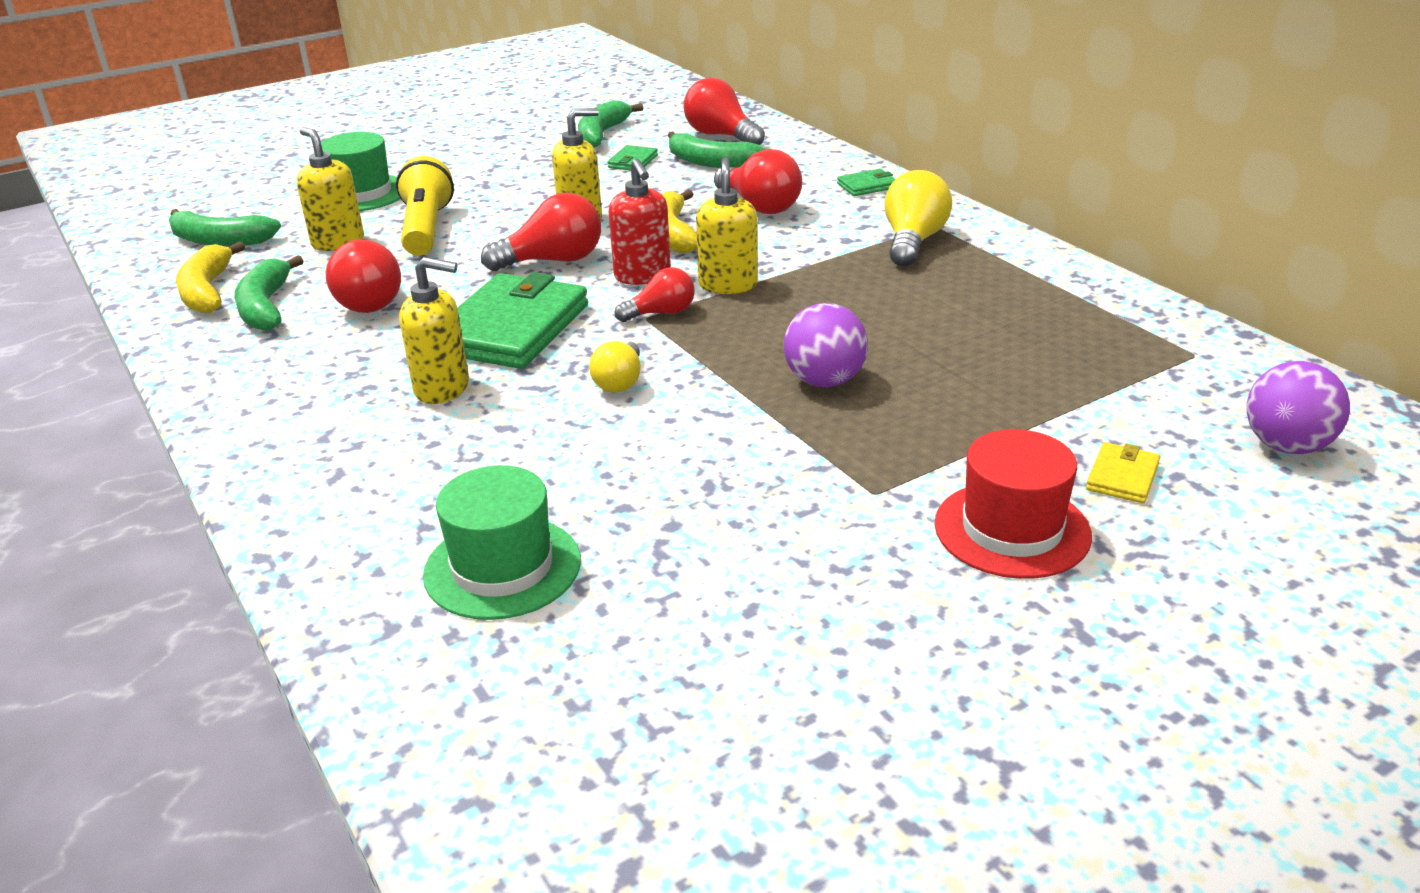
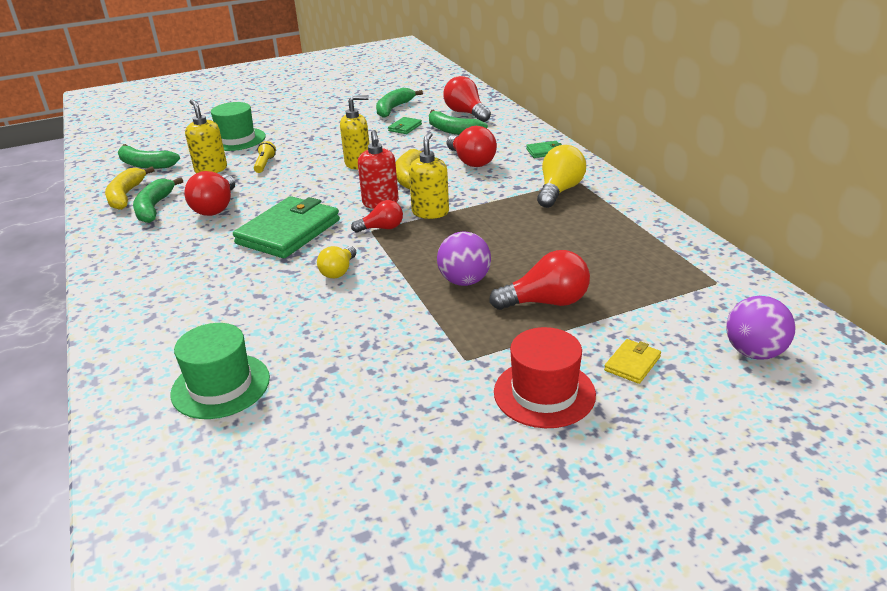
camera: 10 degrees right, 0 degrees up
yellow flashlight [396,156,454,256] -> yellow flashlight [254,141,276,173], size x0.52
yellow soap dispenser [399,257,469,404] -> none
red light bulb [481,193,601,271] -> red light bulb moved to [489,250,590,310]

